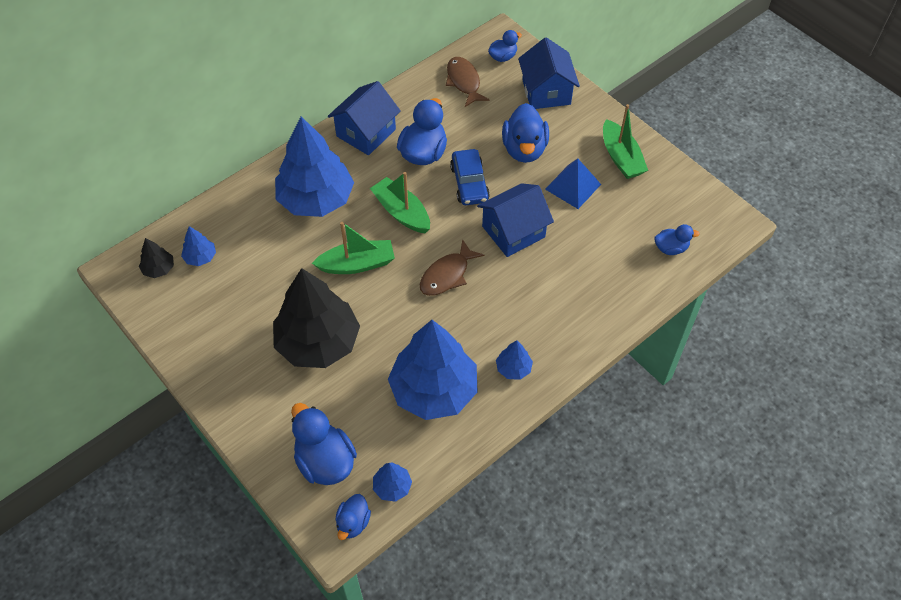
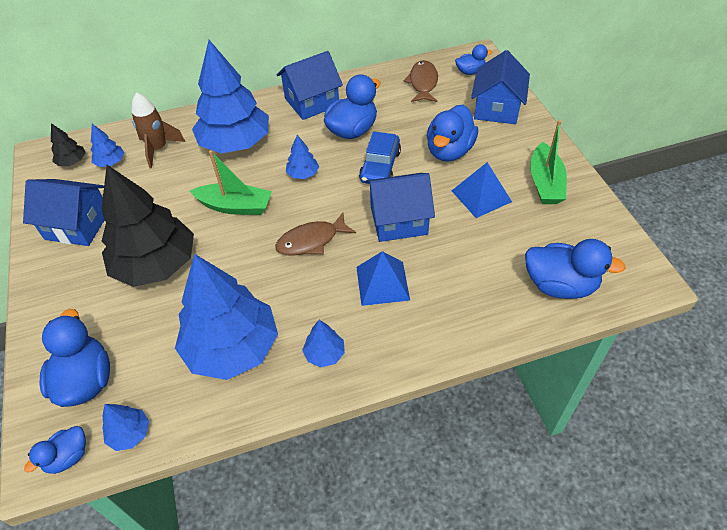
camera: 25 degrees right, 5 degrees down
green boat [370,172,430,233] -> blue tree [286,135,319,179]
blue duck [655,224,700,255] -> blue duck [525,239,626,299], size x1.79
none -> blue house [23,179,104,246]
none -> brown rocket [132,92,185,168]
none -> blue pyramid [356,251,410,306]

